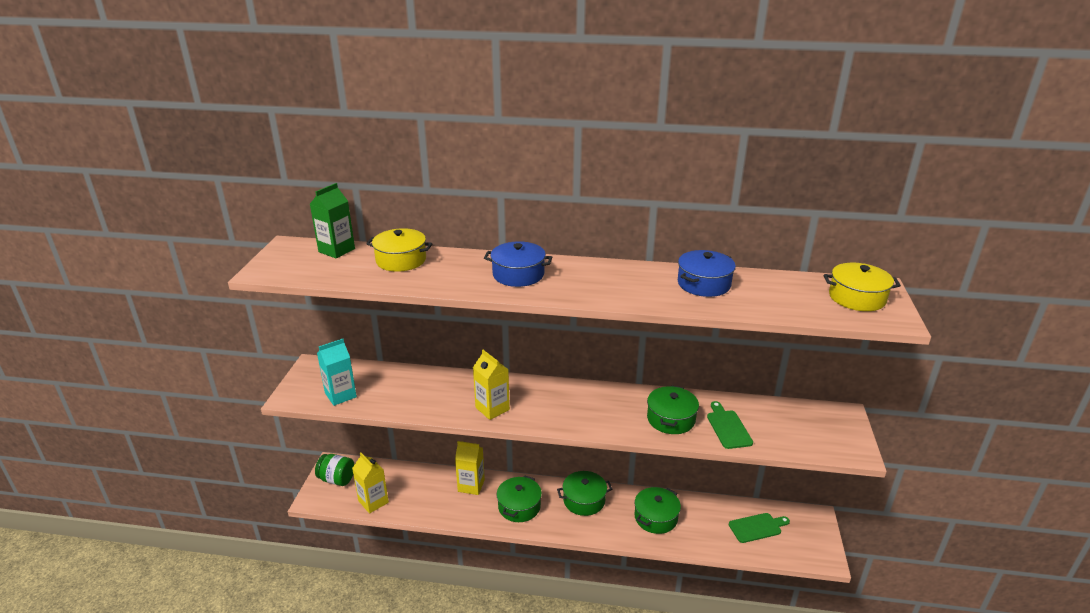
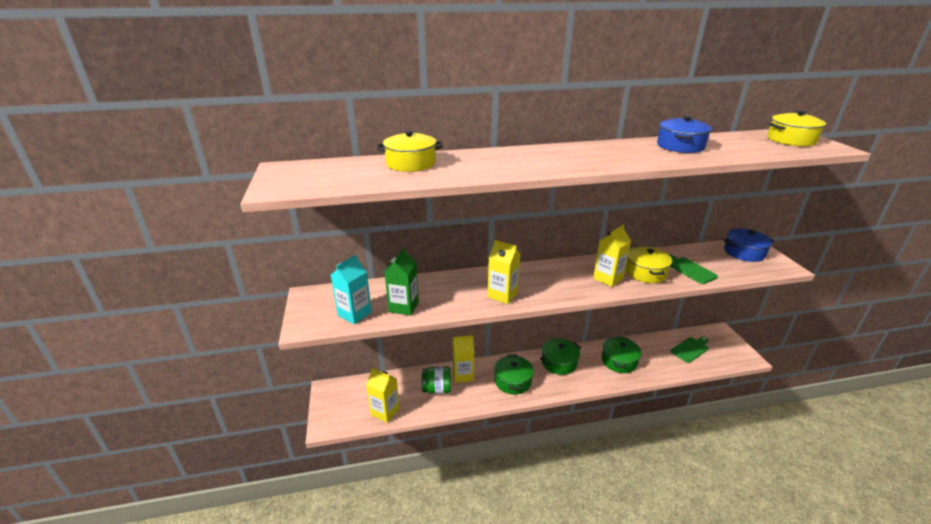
camera: 20 degrees left, 0 degrees up
green carton [310,183,355,259] -> green carton moved to [384,248,419,316]
green jar [315,454,355,486] -> green jar moved to [422,366,451,394]
blue pot [484,241,552,287] -> blue pot moved to [723,228,774,262]
green pot [647,385,699,434] -> yellow pot [625,246,672,283]
none -> yellow carton [593,225,631,287]

